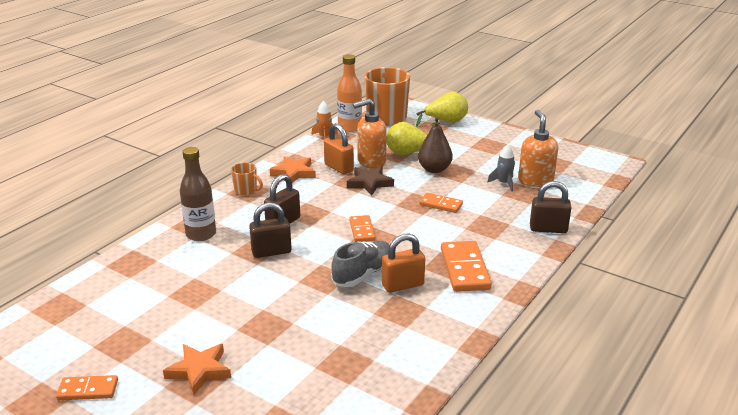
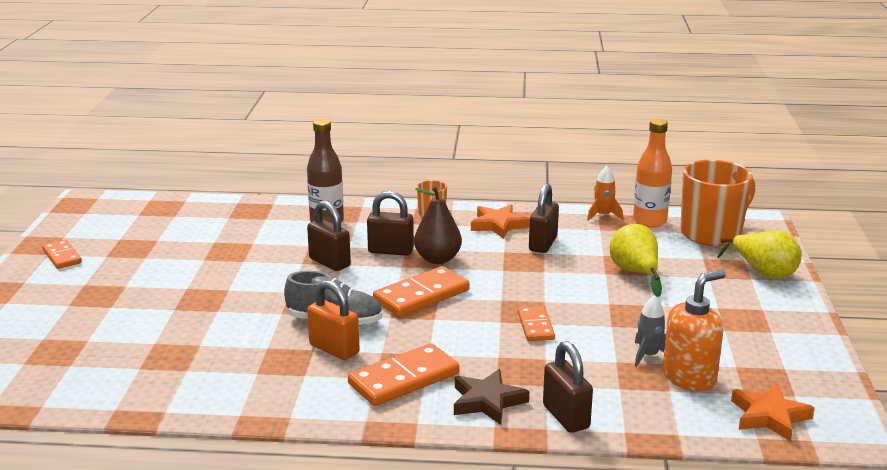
camera: 60 degrees right, 5 degrees down
orange star [163,344,231,395] -> orange star moved to [731,384,815,442]
orange padlock [324,123,354,174] -> brown padlock [529,183,559,253]
brown star [347,166,394,196] -> brown star moved to [454,369,529,425]
orange domino [349,215,376,242] -> orange domino [373,266,470,317], size x1.67
orange soap dispenser [353,99,387,169] -> none
brown pear [418,117,453,173] -> brown pear moved to [414,186,462,264]

